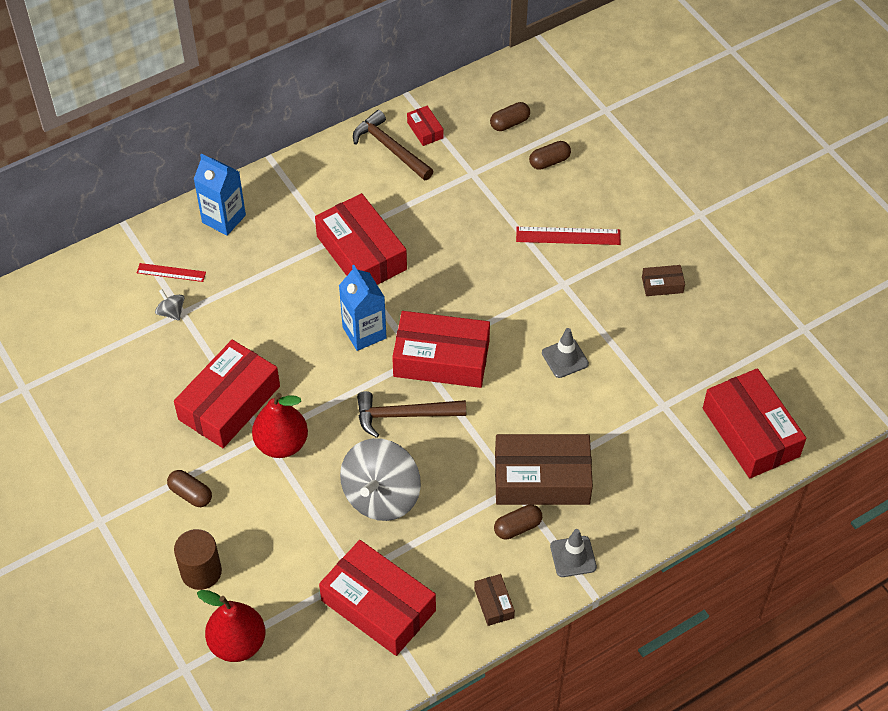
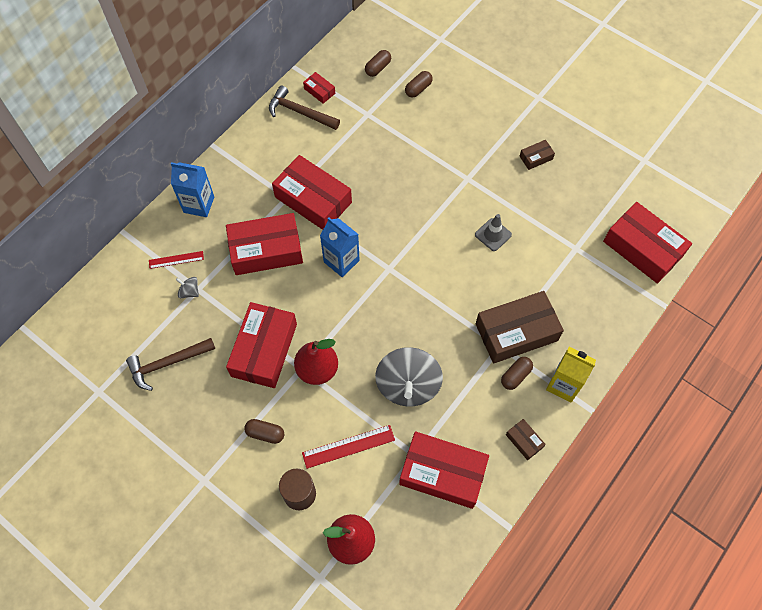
camera: 20 degrees left, 10 degrees up
brown hammer [357,391,466,438] -> brown hammer moved to [126,338,215,391]
red box [392,311,490,388] -> red box moved to [226,213,303,275]
red ruler [516,226,621,245] -> red ruler moved to [302,425,395,469]
grey traffic cone [550,529,597,577] -> yellow carton [546,347,596,402]

